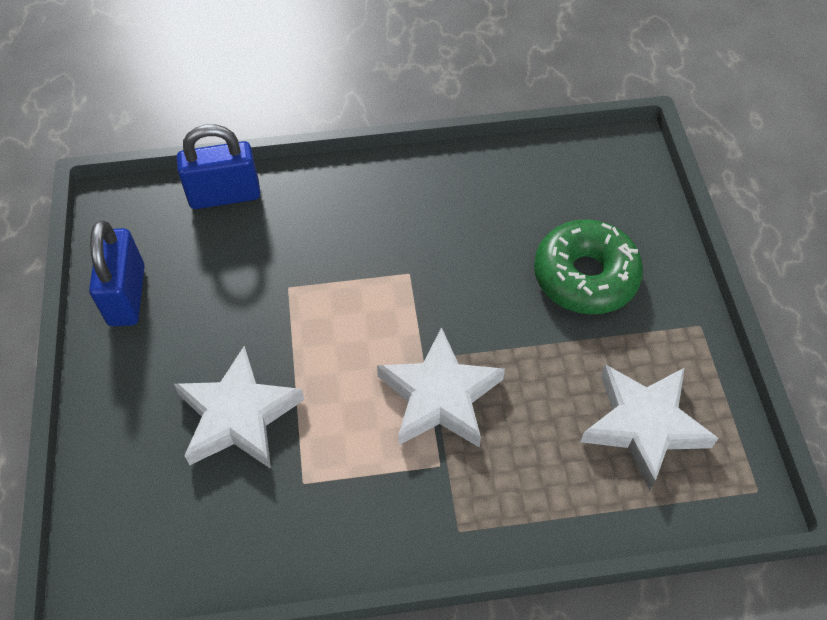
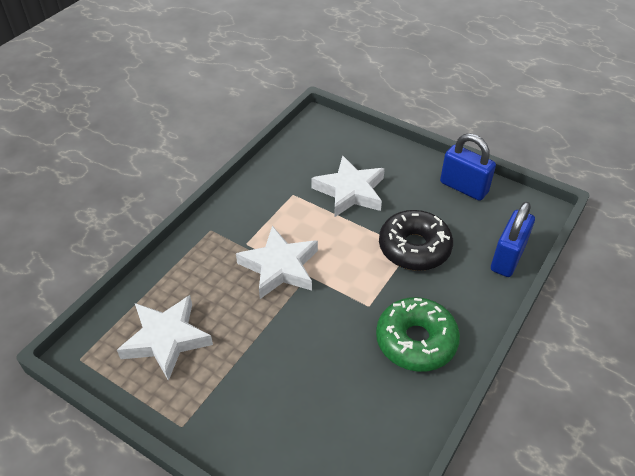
camera: 130 degrees right, 10 degrees down
green donut [534,219,643,314] -> green donut moved to [376,297,460,372]
none -> black donut [379,210,453,271]

